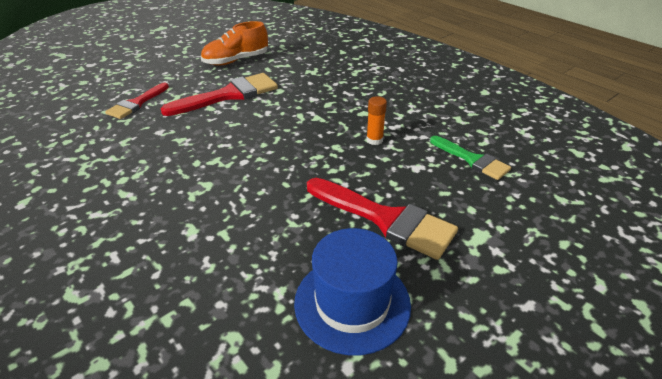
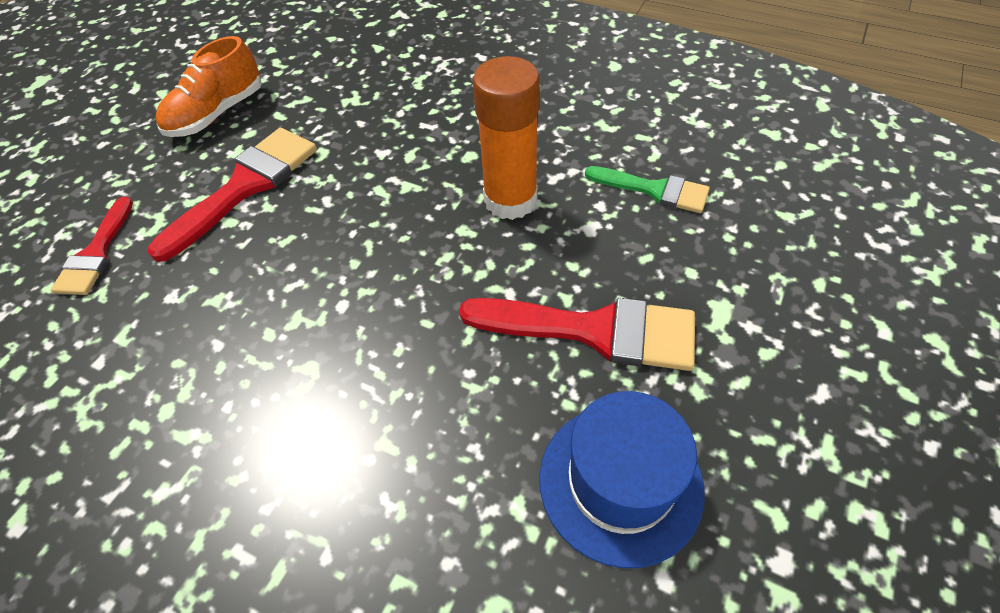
camera: 20 degrees left, 15 degrees up
orange glue stick [366,96,387,145] -> orange glue stick [473,56,540,220], size x2.12

